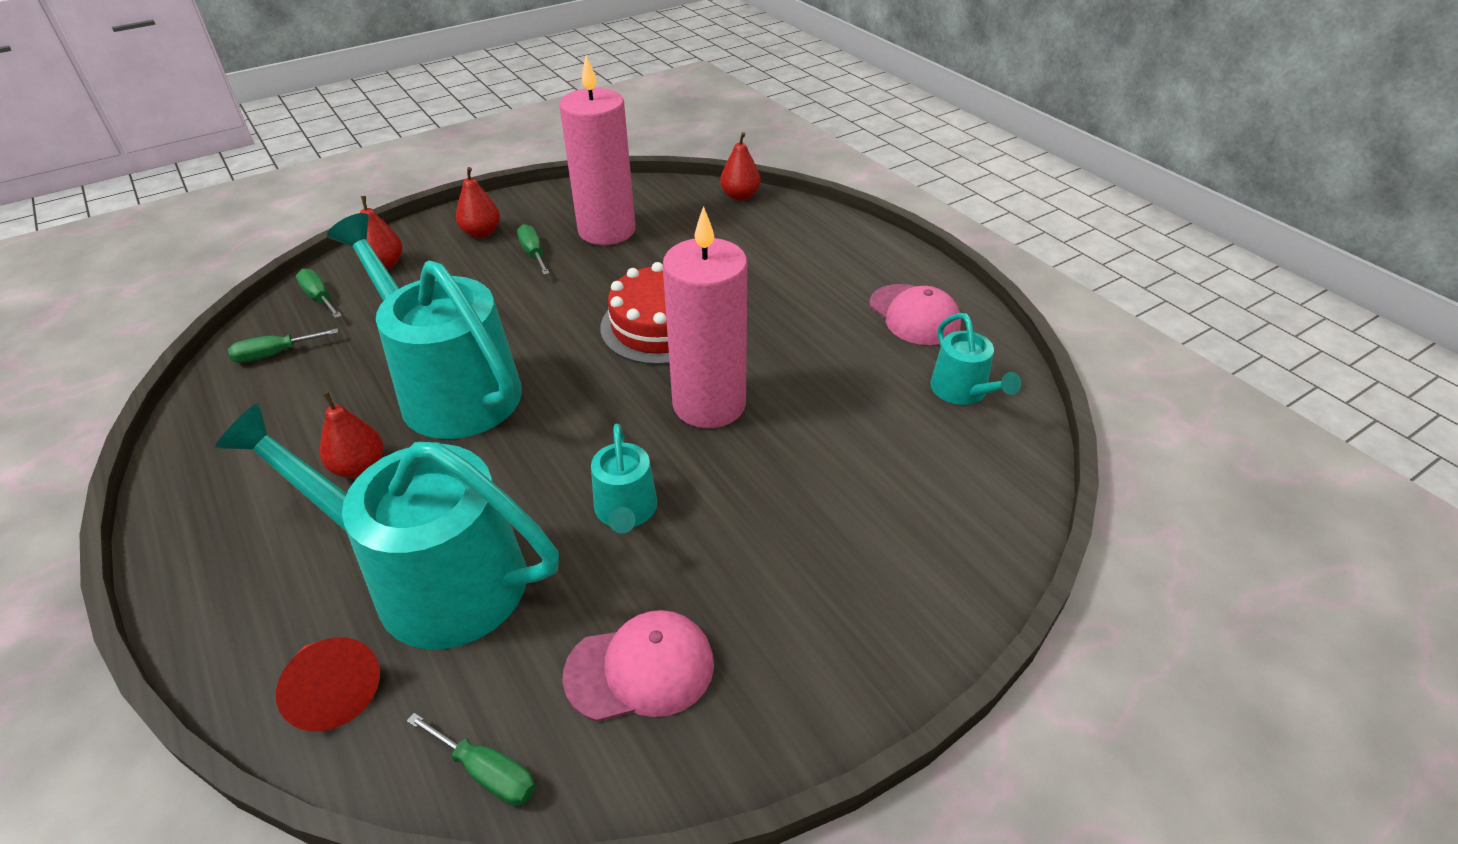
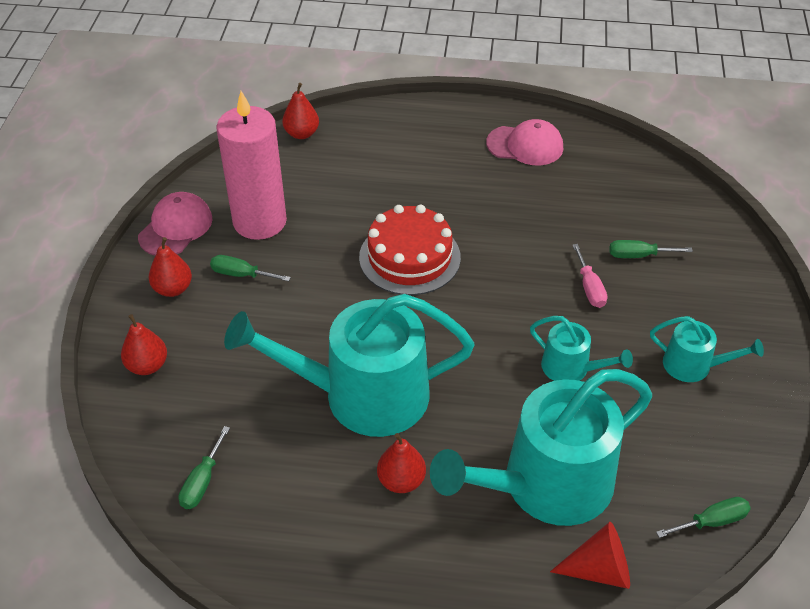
camera: 50 degrees left, 5 degrees up
green screwdriver [296,269,342,318] -> green screwdriver moved to [610,240,693,258]
pink cap [562,610,714,722] -> pink cap moved to [138,192,212,256]
pink candle [663,206,747,428] -> none
turquoise watering can [930,313,1021,405] -> turquoise watering can moved to [650,316,764,382]
none -> pink screwdriver [573,244,607,308]

